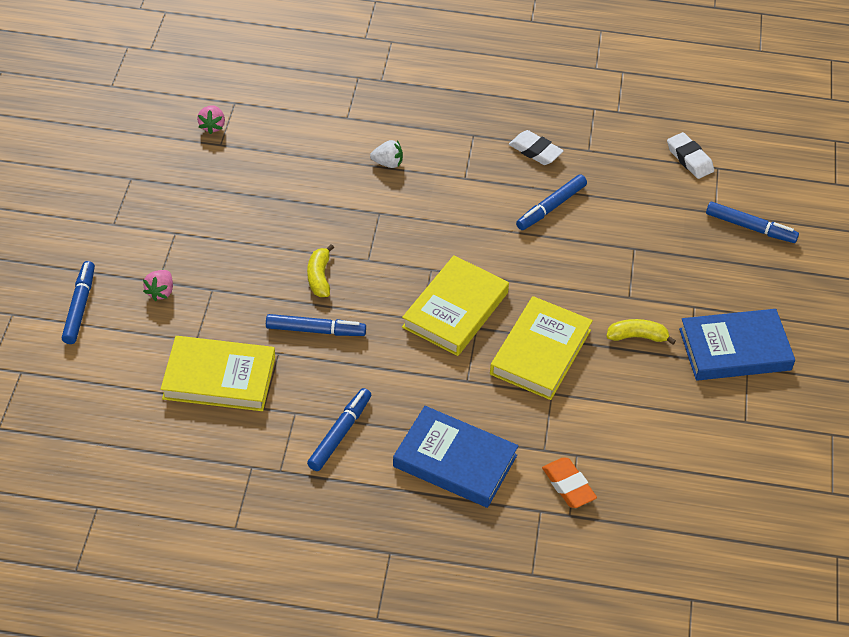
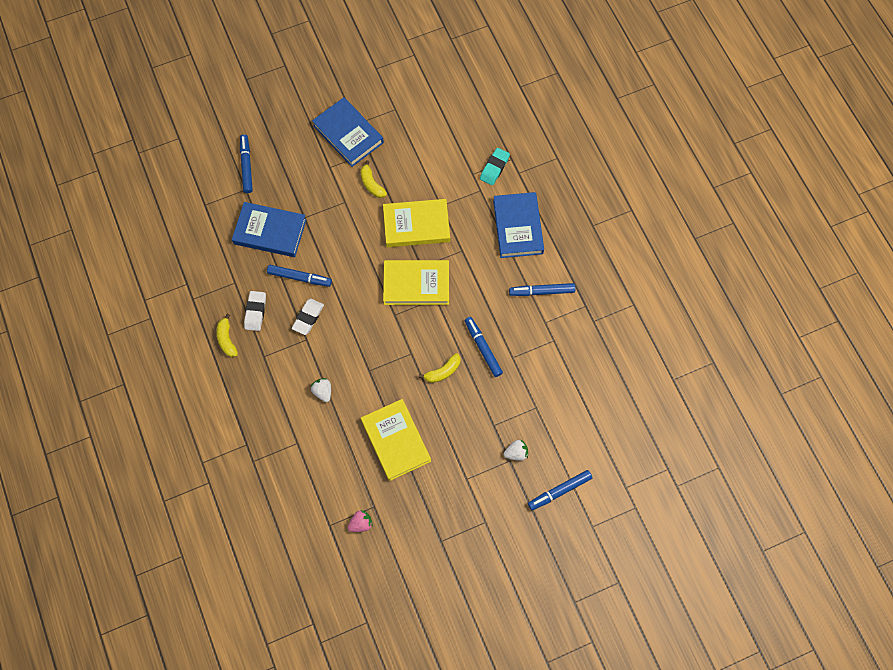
camera: 120 degrees left, 20 degrees up
pink strawberry [143,270,173,301] -> white strawberry [503,439,528,461]
yellow book [161,336,275,411] -> yellow book moved to [361,399,431,481]
orange eraser [542,458,597,508] -> turquoise eraser [480,148,510,185]
white eraser [667,132,714,179] -> white eraser moved to [292,299,324,335]
none -> yellow banana [216,313,238,357]
none -> blue book [232,202,307,257]

